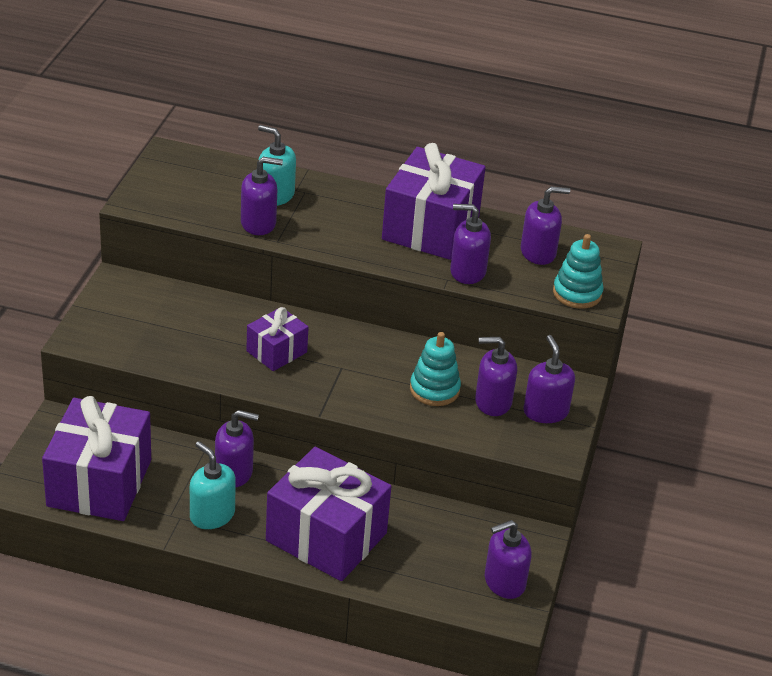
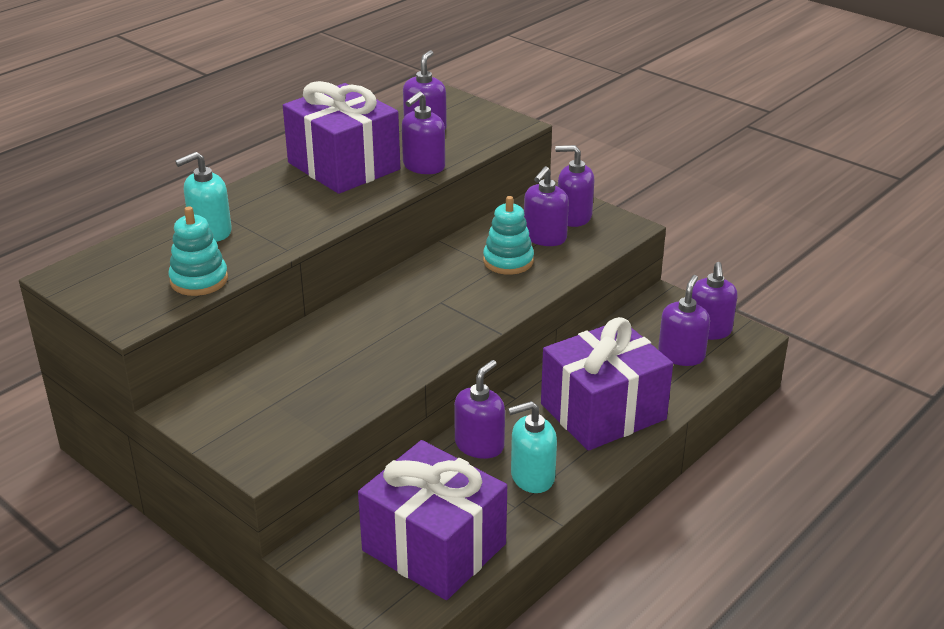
camera: 60 degrees left, 5 degrees down
purple soap dispenser [241,157,283,235] -> purple soap dispenser moved to [658,275,710,366]
purple gift [246,307,309,371] -> none
turquoise stacking toy [553,234,604,309] -> turquoise stacking toy moved to [168,206,228,296]

